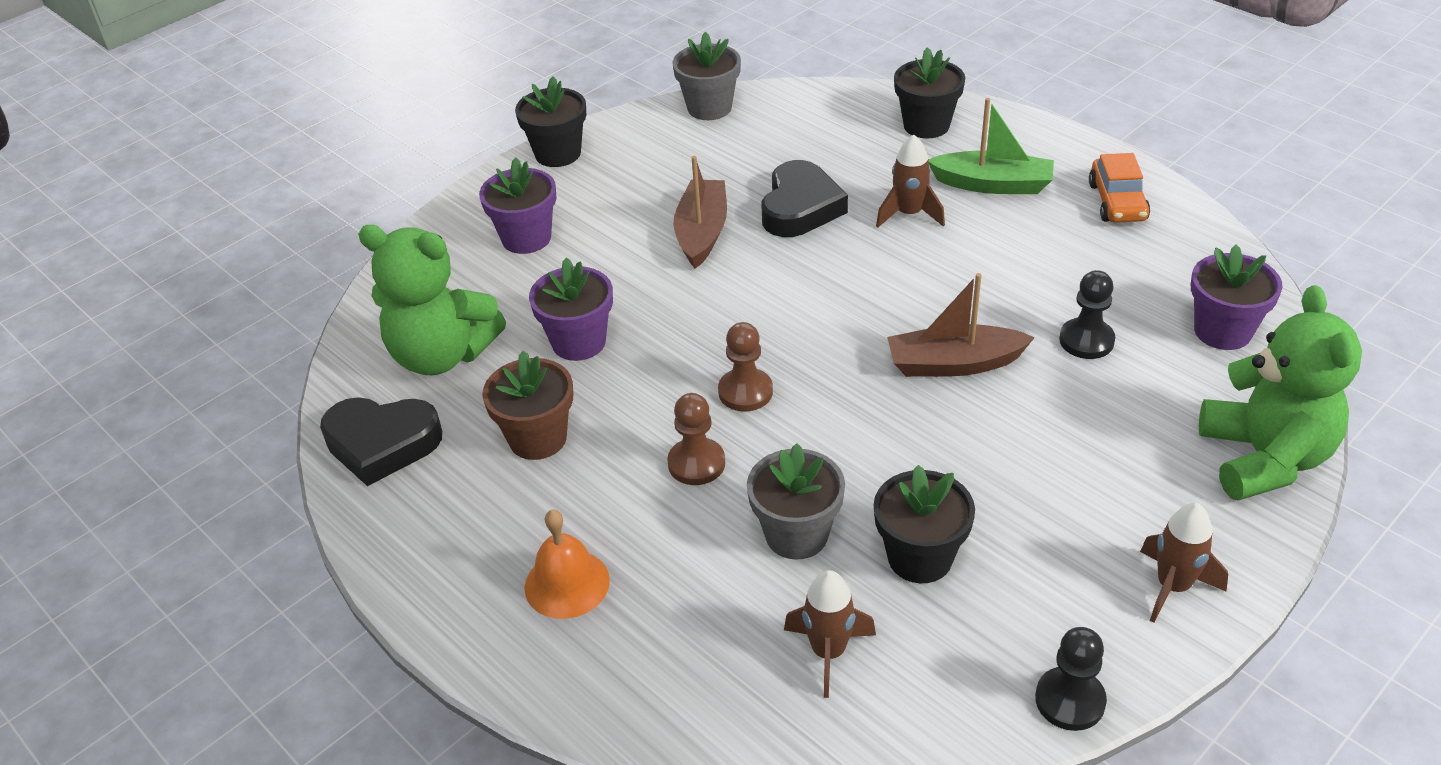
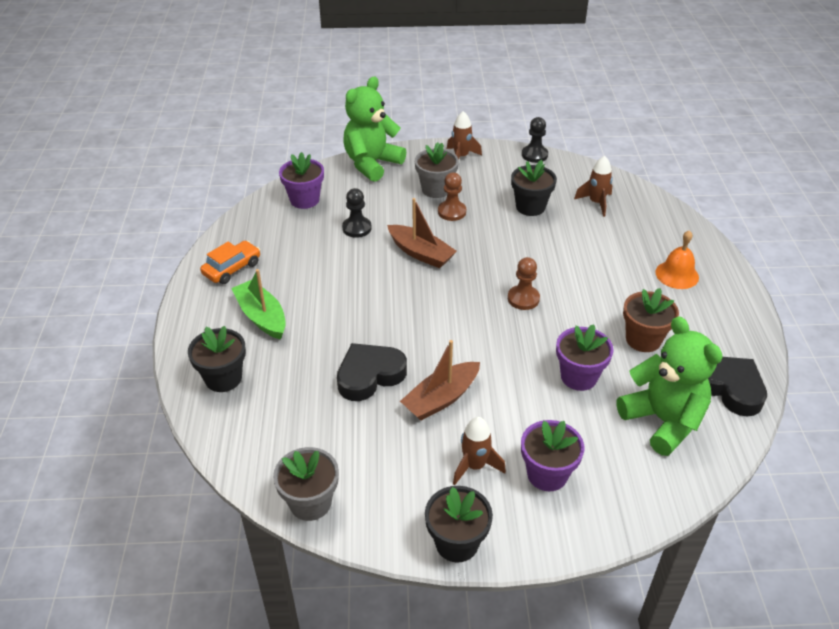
camera: 140 degrees left, 0 degrees up
brown pawn [667,393,725,485] -> brown pawn moved to [438,172,466,221]
grey flower pot [747,443,845,560] -> grey flower pot moved to [415,142,459,198]
brown rocket [876,134,945,228] -> brown rocket moved to [453,417,506,485]

